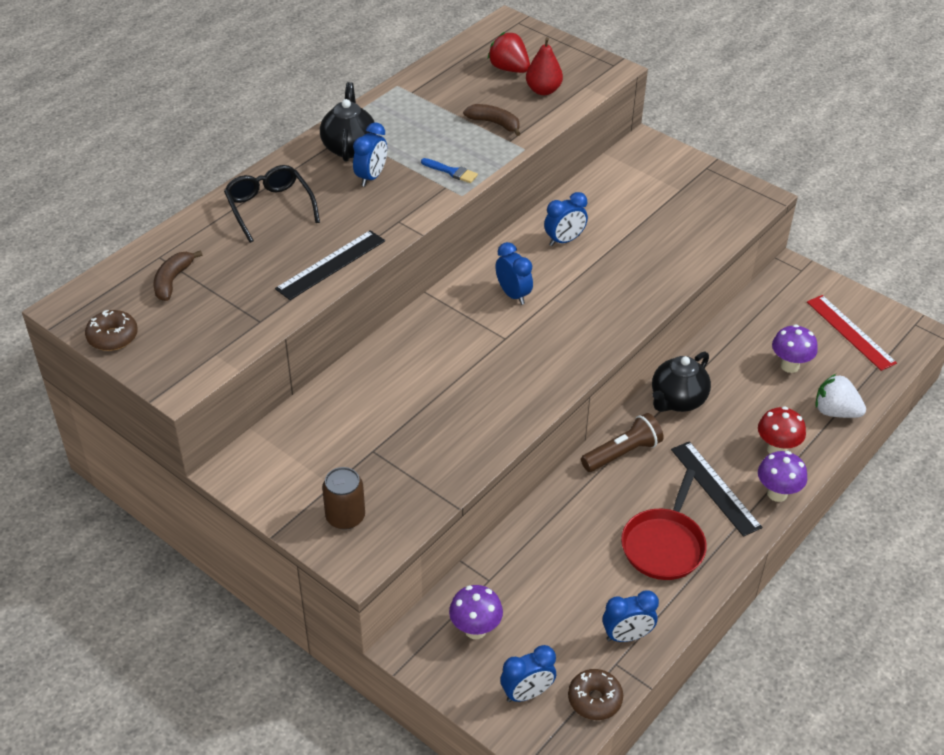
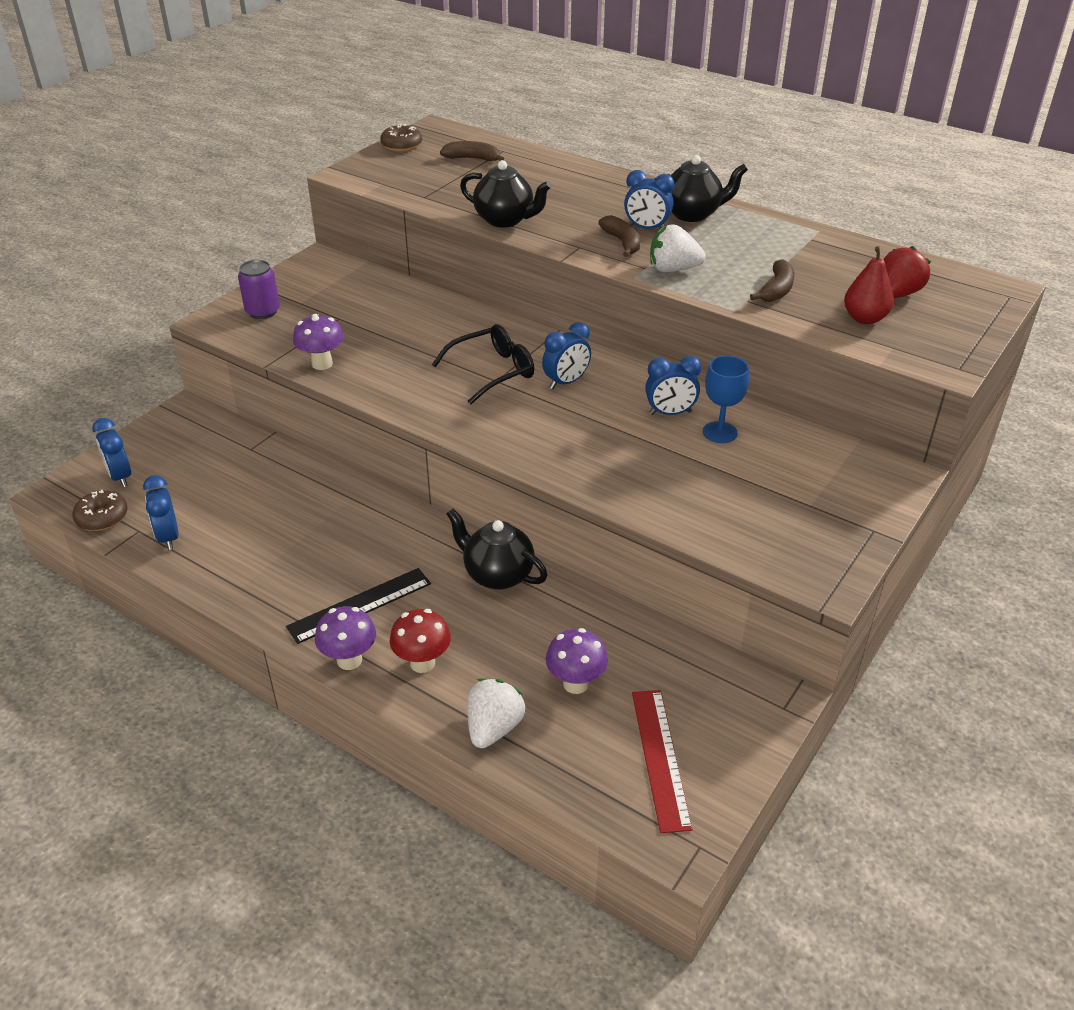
camera: 85 degrees right, 5 degrees down
black glasses [224,165,320,243] -> black glasses moved to [432,324,534,405]
black ruler [275,230,385,300] -> black teapot [460,160,552,228]
brown can [322,467,365,530] -> purple can [238,260,280,319]
blue brush [421,158,478,183] -> white strawberry [650,224,706,272]
purple mushroom [449,585,503,639] -> purple mushroom moved to [293,314,344,370]
blue clock [544,192,588,246] -> blue clock turned 60 degrees counterclockwise [645,356,702,415]
brown flashlight [581,413,664,472] -> none
red pan [621,469,707,580] -> none
red ruler [807,295,897,371] -> red ruler turned 60 degrees counterclockwise [632,690,692,833]
none -> brown banana [598,215,640,257]
none -> blue goblet [703,356,749,443]

